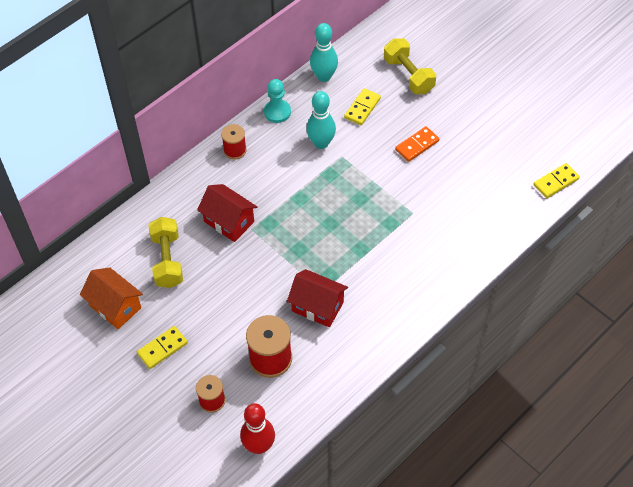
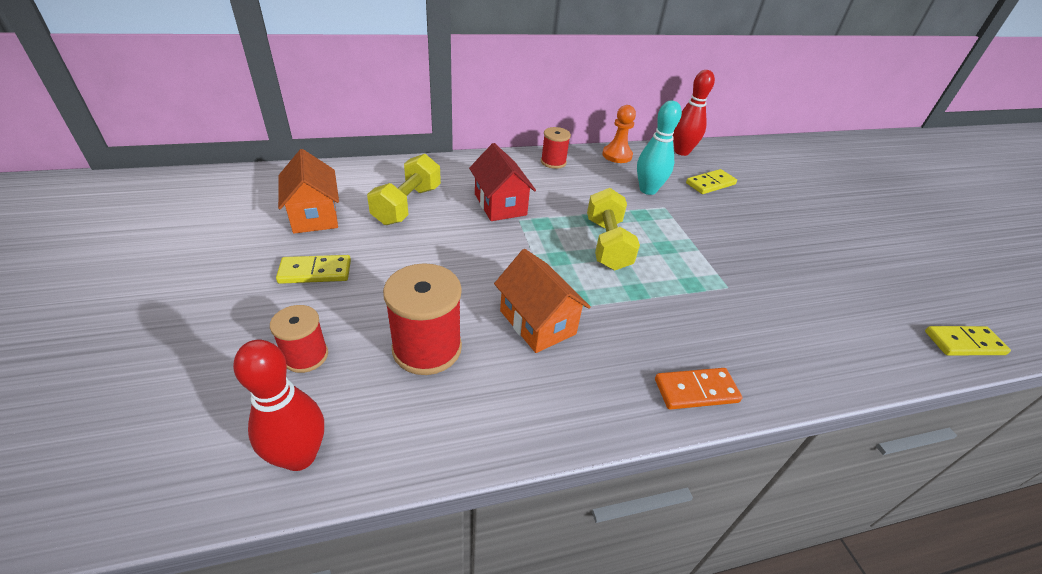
camera: 25 degrees right, 15 degrees down
turquoise pawn [264,79,291,123] -> orange pawn [602,105,636,163]
red house [287,269,348,328] -> orange house [494,249,591,353]
turquoise bowling pin [310,23,338,82] -> red bowling pin [673,70,715,156]
yellow dumbbell [384,38,436,94] -> yellow dumbbell moved to [587,188,640,270]
orange domino [395,126,439,162] -> orange domino moved to [655,368,742,410]

